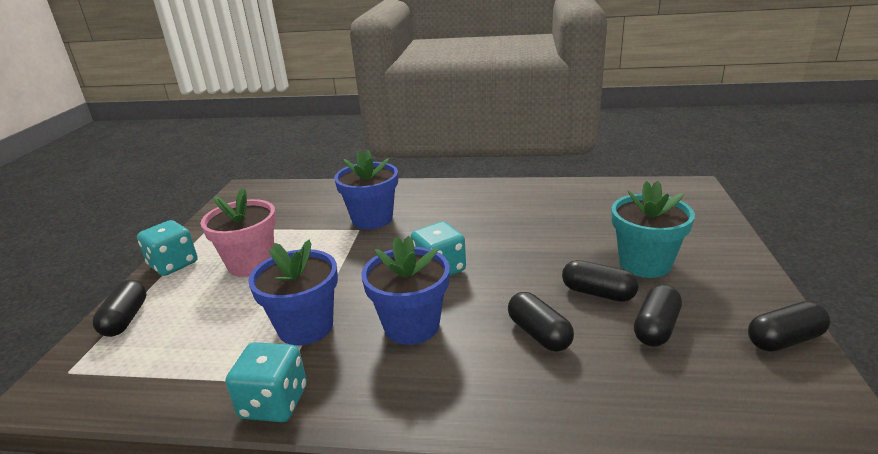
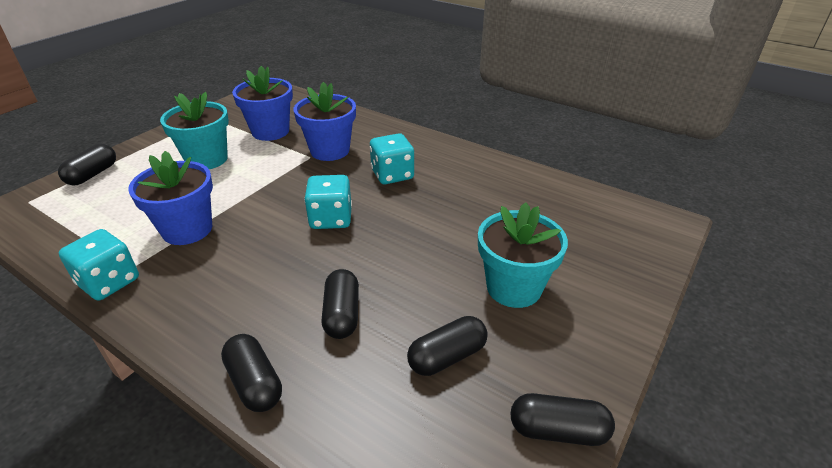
camera: 25 degrees right, 10 degrees up
turquoise dice [137,220,197,276] -> turquoise dice moved to [370,133,414,184]
pink flower pot [200,189,276,277] -> turquoise flower pot [160,92,229,169]
blue flower pot [361,236,450,345] -> blue flower pot moved to [232,66,293,141]
black capsule [562,260,639,302] -> black capsule moved to [221,334,282,412]

